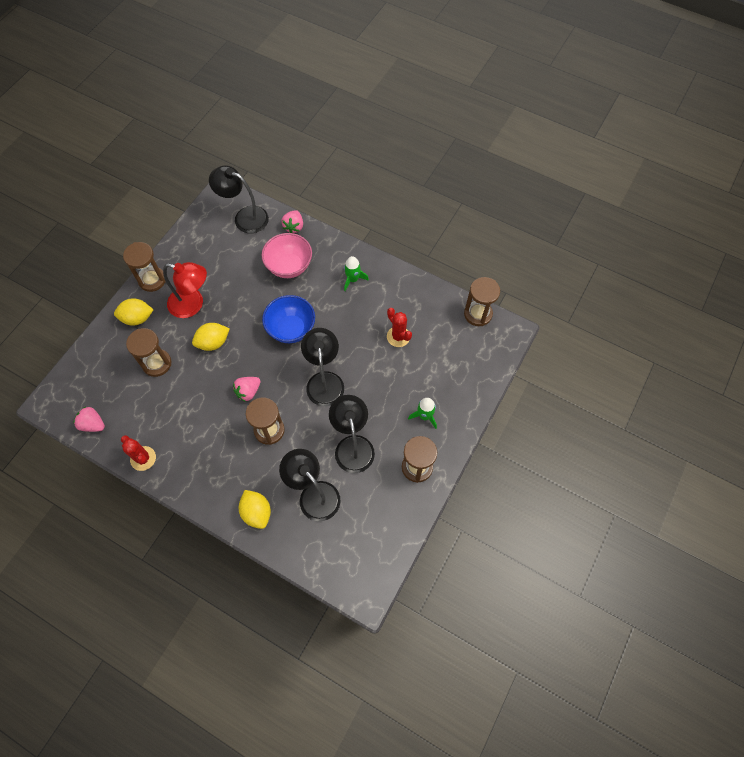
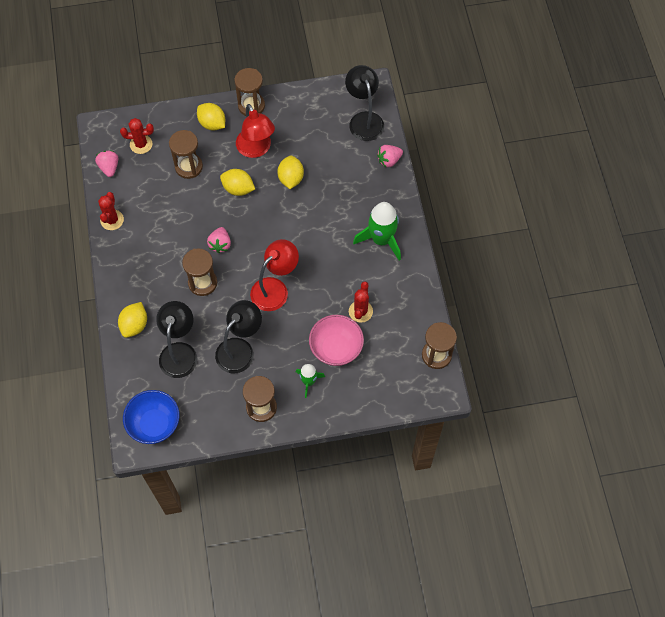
camera: 50 degrees right, 0 degrees up
pink strawberry [233,377,261,402] -> pink strawberry turned 90 degrees counterclockwise [207,227,231,253]
pink bowl [261,233,312,278] -> pink bowl moved to [309,315,364,366]
blue bowl [262,295,315,343] -> blue bowl moved to [123,390,179,444]
black lamp [301,328,344,406] -> red lamp [250,239,299,311]
green rocket [344,256,369,291] -> green rocket [353,202,401,260], size x1.77
none -> red cactus [120,118,154,154]
none -> yellow lemon [277,156,304,189]

